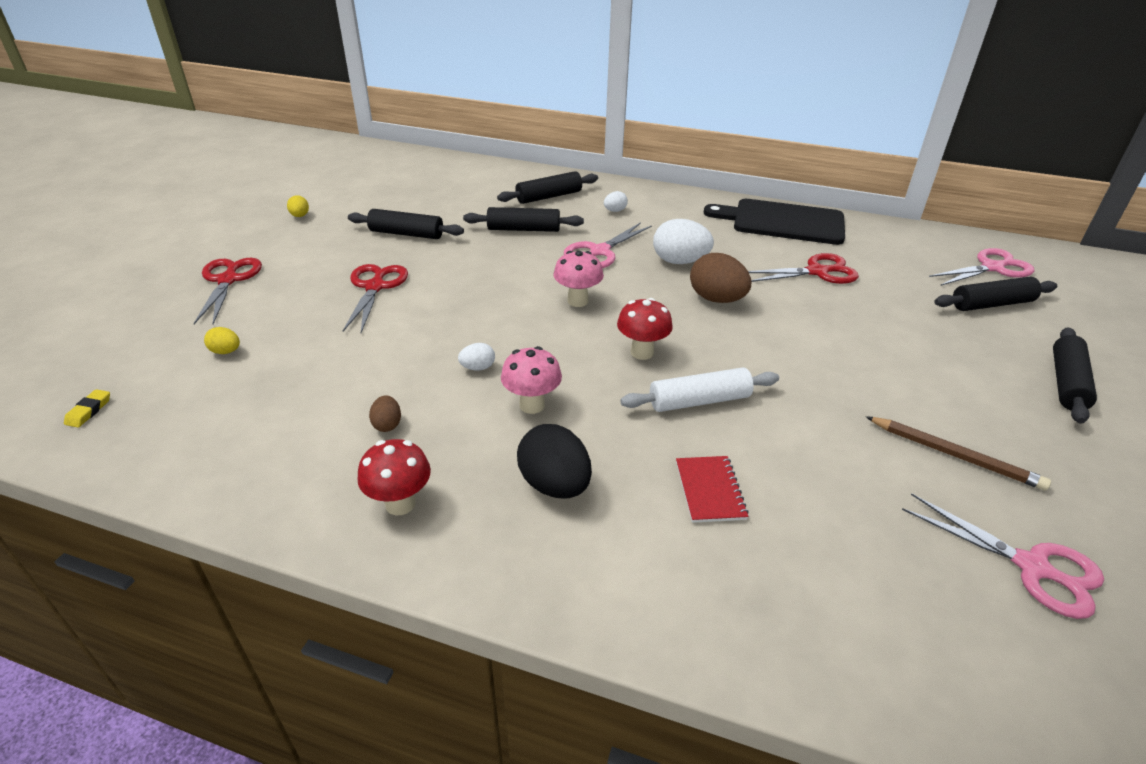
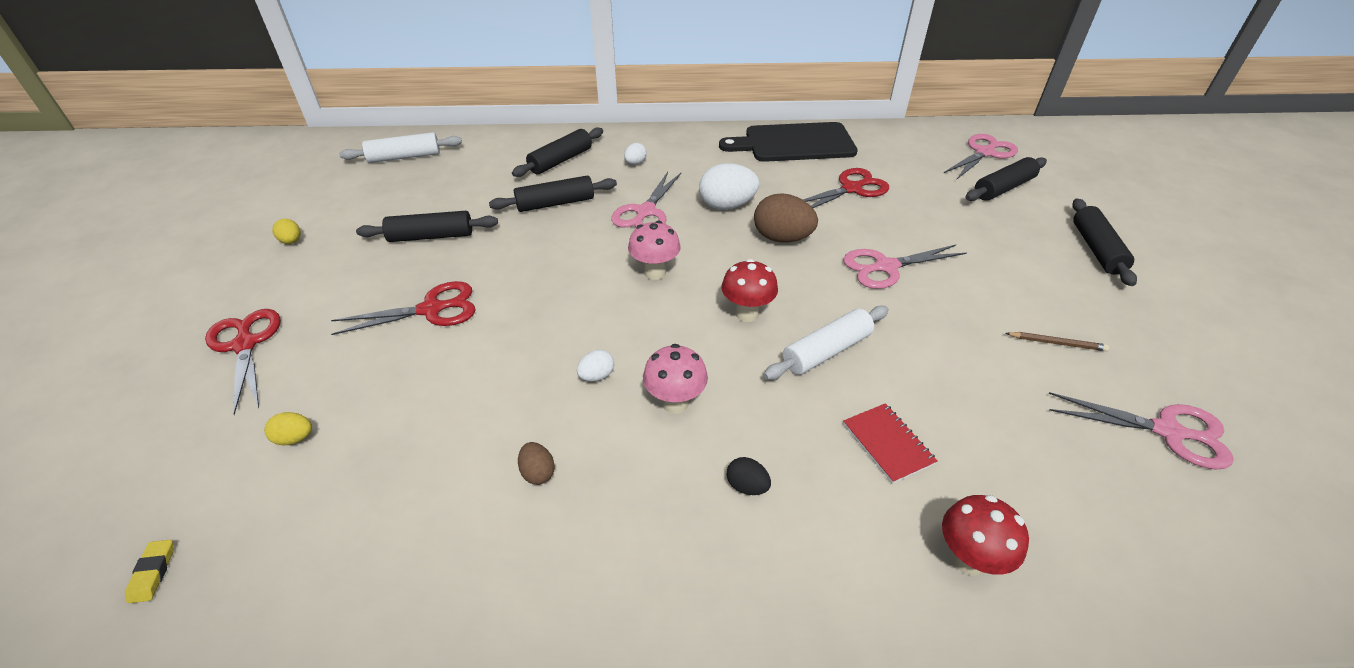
camera: 20 degrees left, 5 degrees up
red scissors [343,264,408,333] -> red scissors turned 90 degrees clockwise [331,281,476,335]
red mushroom [357,439,431,515] -> red mushroom moved to [942,495,1029,575]
black egg [517,424,592,499] -> black egg [727,457,771,495], size x0.50
brown pencil [866,416,1051,490] -> brown pencil [1005,332,1109,351], size x0.62
none -> white rolling pin [339,132,462,163]
none -> pink scissors [843,245,966,289]

